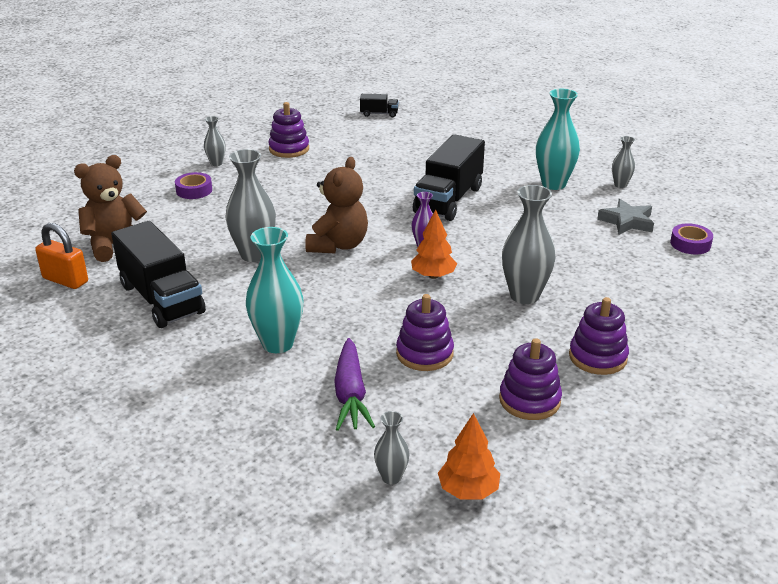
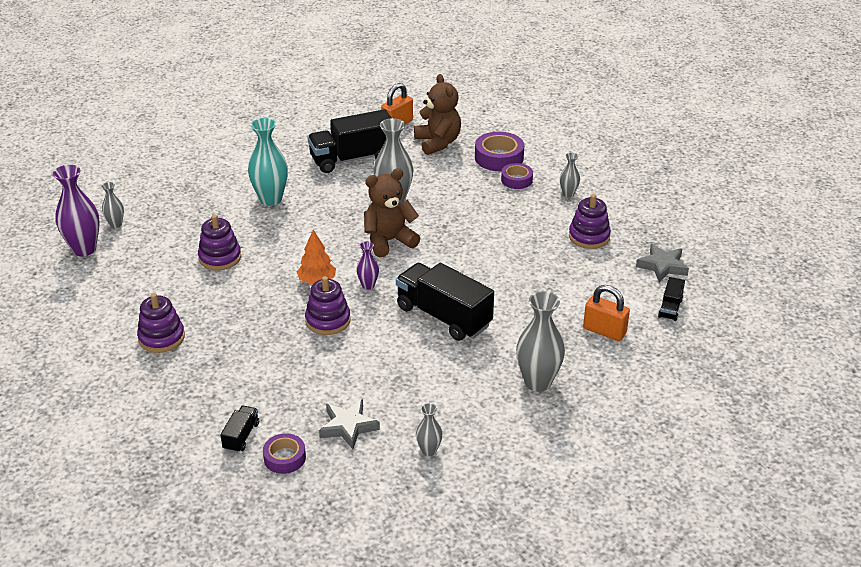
camera: 105 degrees right, 5 degrees up
brown teddy bear [305,157,368,253] -> brown teddy bear turned 120 degrees clockwise [364,168,421,257]
purple carrot [334,338,375,431] -> none
orange tree [438,413,500,500] -> purple vase [53,165,100,256]
purple stacking toy [499,338,562,420] -> purple stacking toy moved to [305,276,351,335]
grey vase [502,185,556,304] -> grey vase moved to [516,291,565,392]
turquoise vase [536,89,580,190] -> none
none -> black truck [220,406,259,453]
none -> purple tape [475,132,524,171]
none -> orange padlock [583,285,630,341]
none -> grey star [636,244,689,282]

